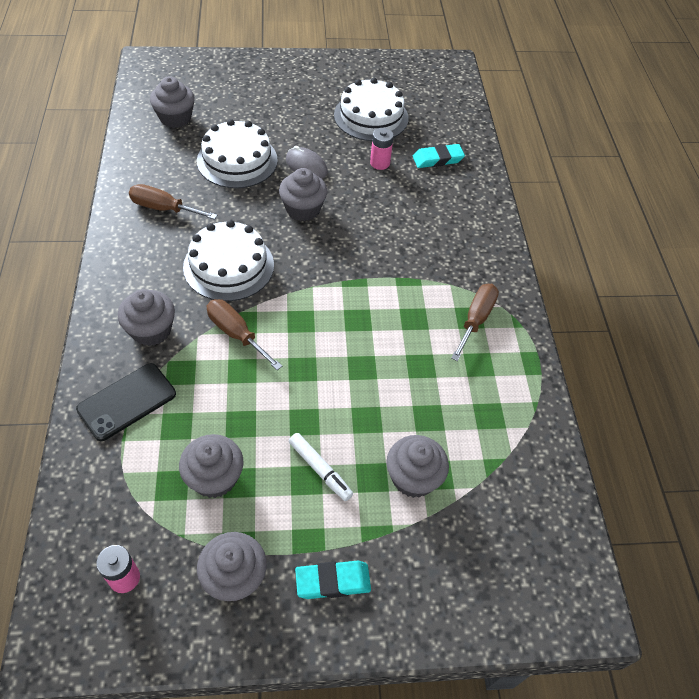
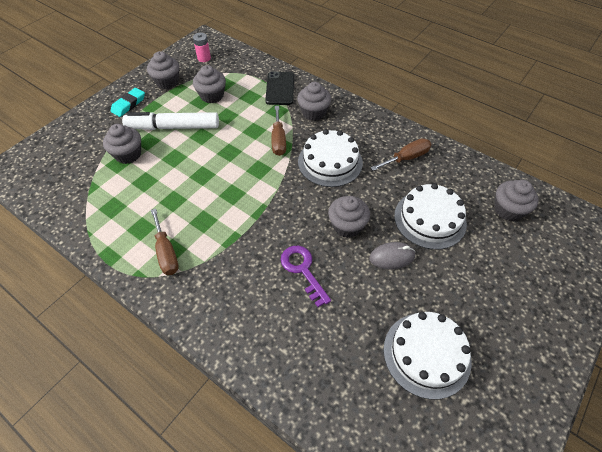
camera: 135 degrees right, 0 degrees up
brown screwdriver [207,299,282,370] -> brown screwdriver turned 90 degrees clockwise [271,106,286,156]
white marker [289,433,353,501] -> white marker [122,112,219,130], size x1.92
pink battery [370,128,394,170] -> none
turquoise eraser [413,144,465,168] -> none
none -> purple key [281,246,331,307]

